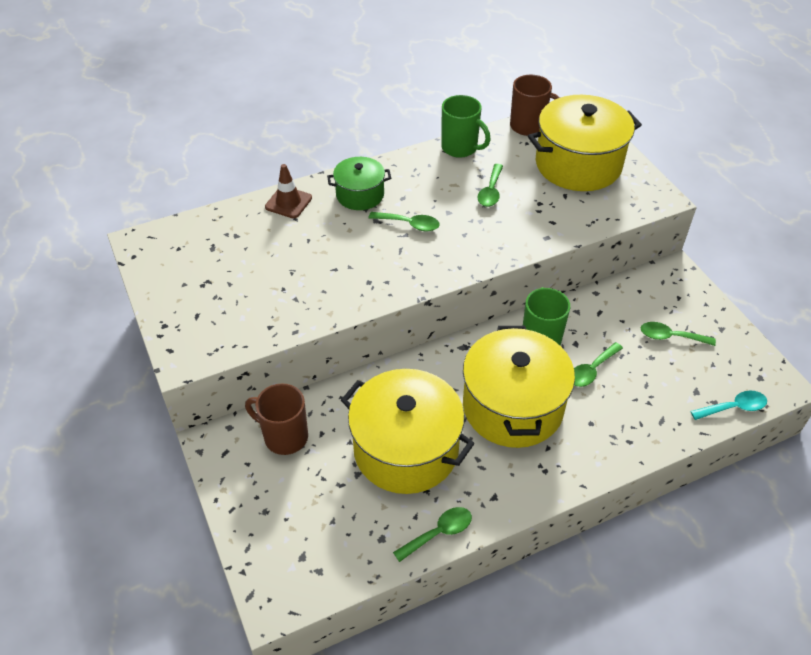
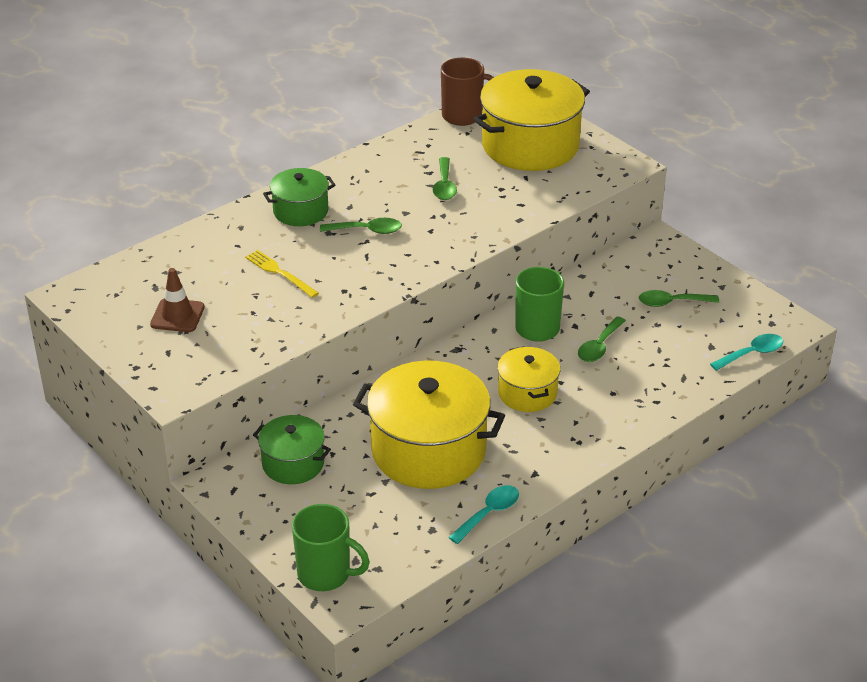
camera: 15 degrees left, 10 degrees down
brown mug [245,383,308,455] -> green pot [253,415,331,484]
brown traffic cone [265,164,312,218] -> brown traffic cone moved to [150,268,205,332]
green spoon [393,507,472,562] -> turquoise spoon [448,485,519,544]
green mug [441,95,491,158] -> green mug moved to [292,504,370,591]
yellow pot [463,326,575,448] -> yellow pot [497,346,561,412], size x0.54
none -> yellow fork [245,250,319,298]

